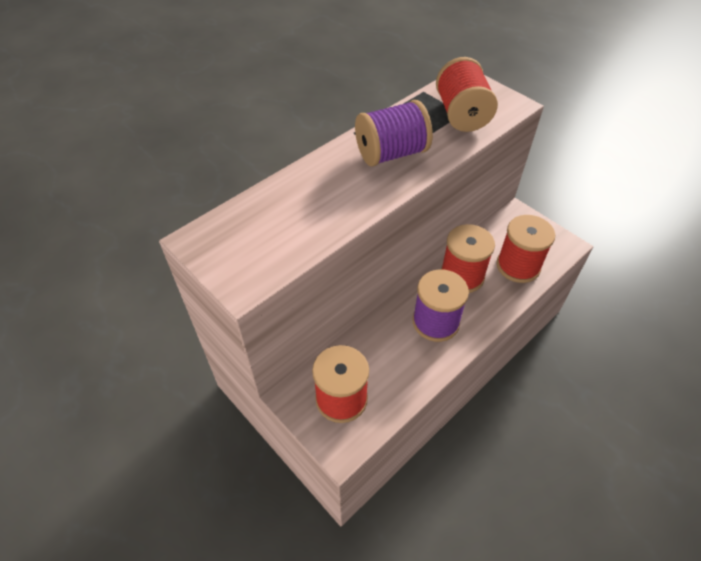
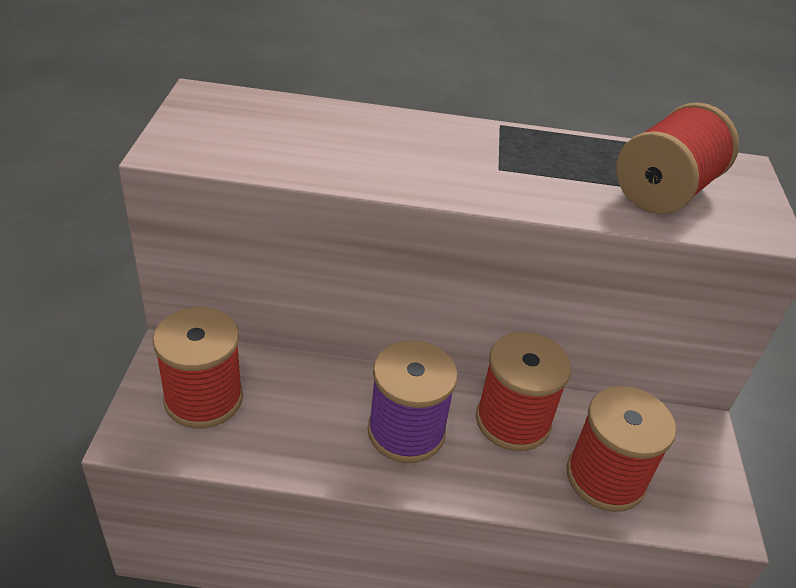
camera: 45 degrees right, 10 degrees down
purple spool [355,100,433,167] -> none

